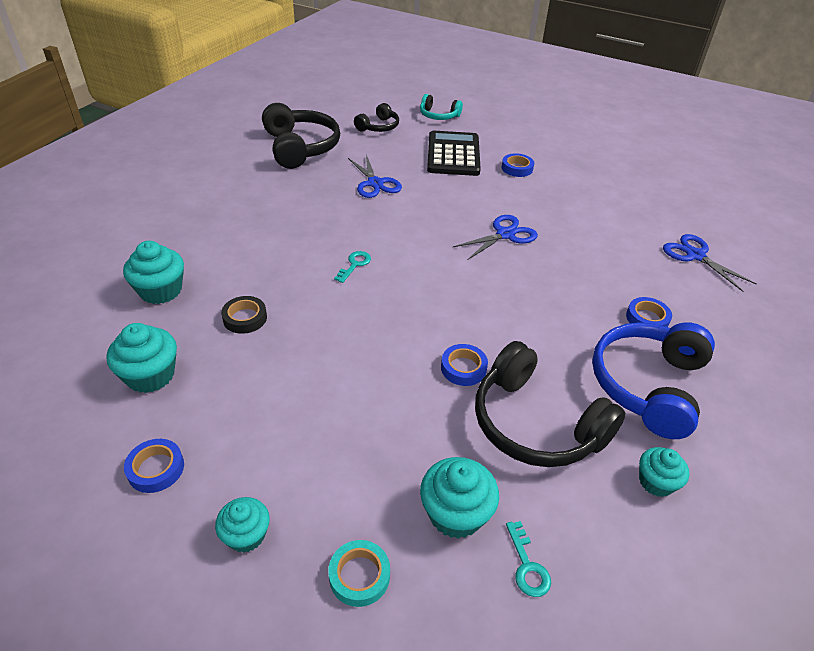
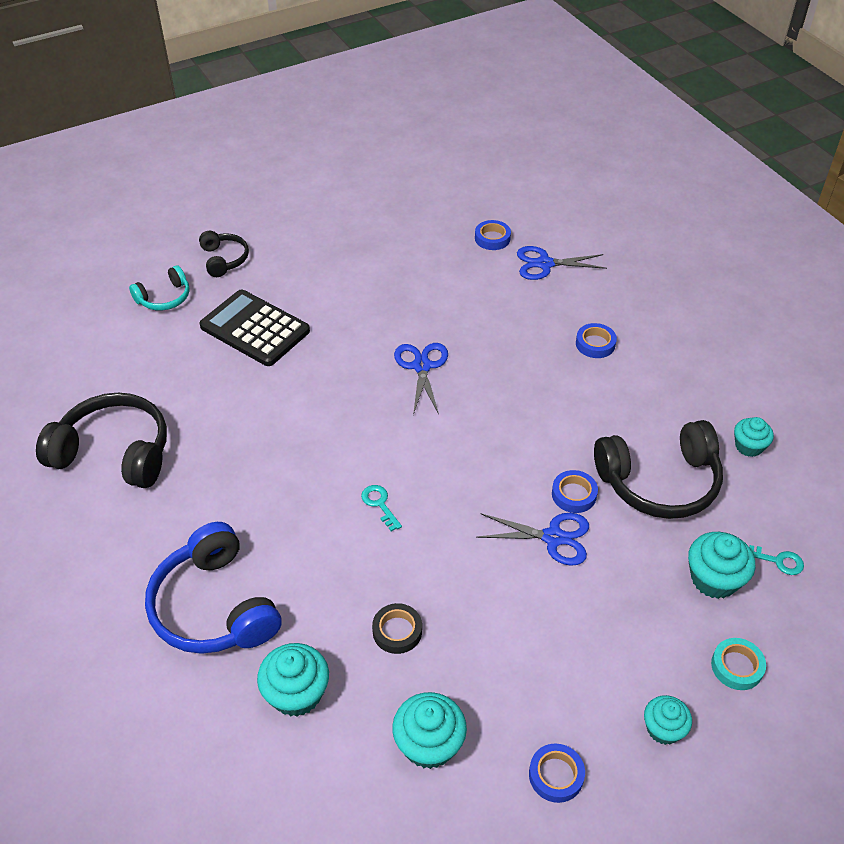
camera: 55 degrees left, 5 degrees up
blue scissors [348,155,402,198] -> blue scissors moved to [476,513,589,566]
black headphones [354,103,399,132] -> black headphones moved to [199,231,249,277]
blue tape [502,153,534,177] -> blue tape moved to [475,220,511,250]
blue headphones [592,322,715,439] -> blue headphones moved to [145,522,282,654]

